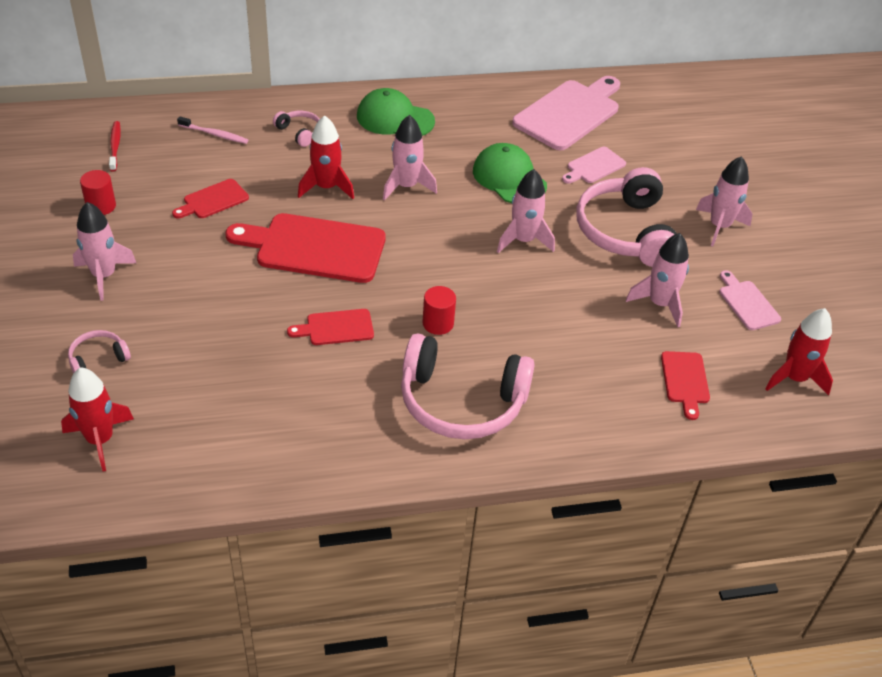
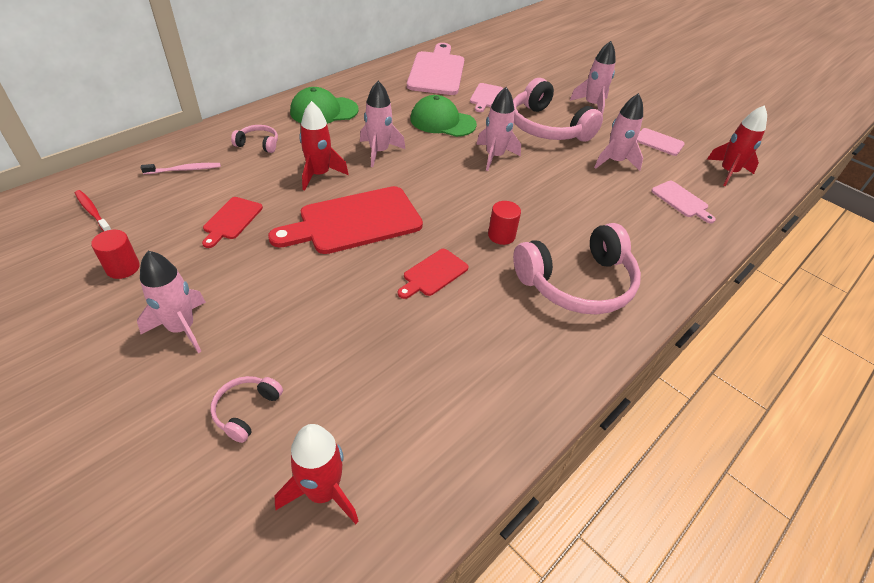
camera: 35 degrees left, 0 degrees up
red cutting board [661,351,710,420] -> pink cutting board [651,181,716,223]

